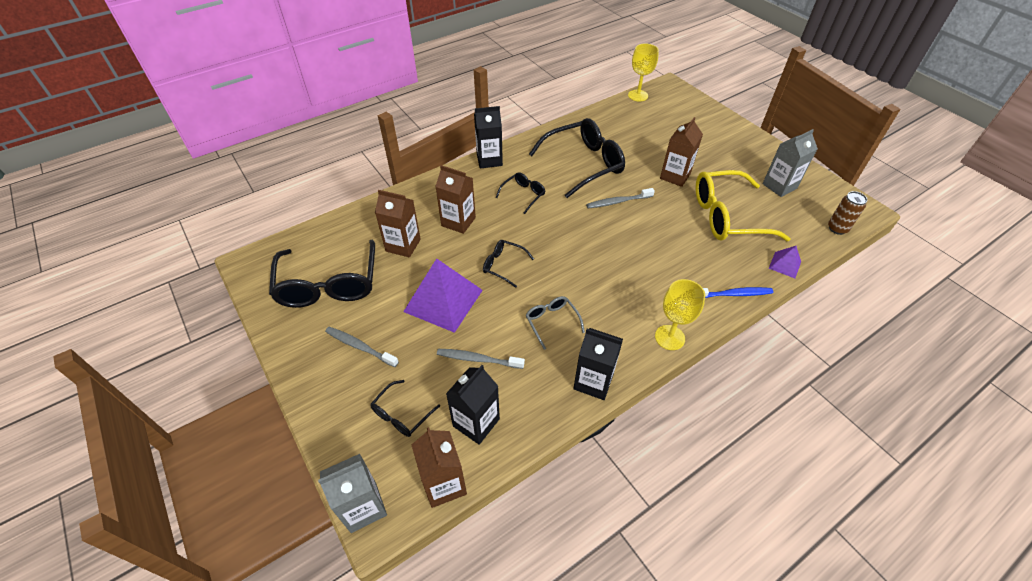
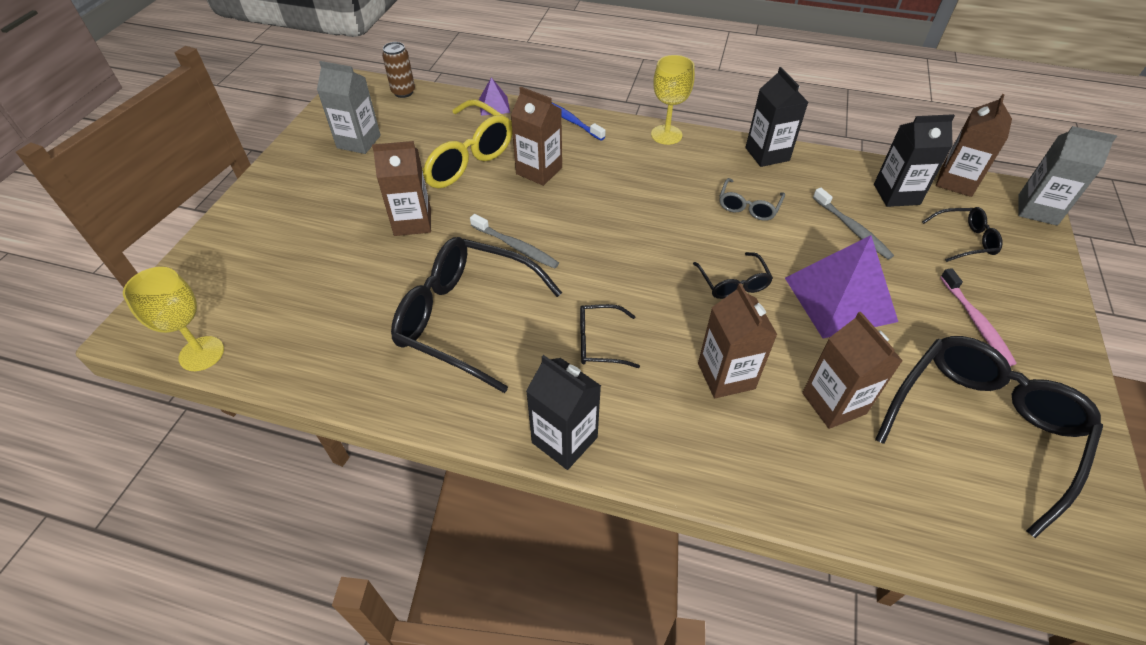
camera: 130 degrees left, 0 degrees up
grey toothbrush [325,327,399,367] -> pink toothbrush [940,268,1017,366]
none -> brown carton [511,87,562,186]

